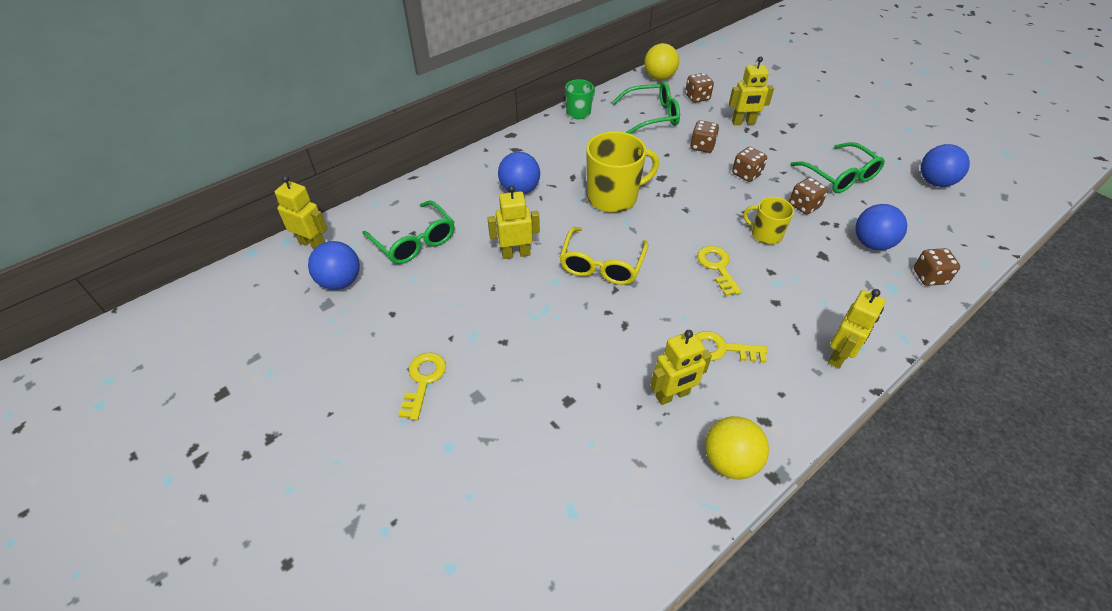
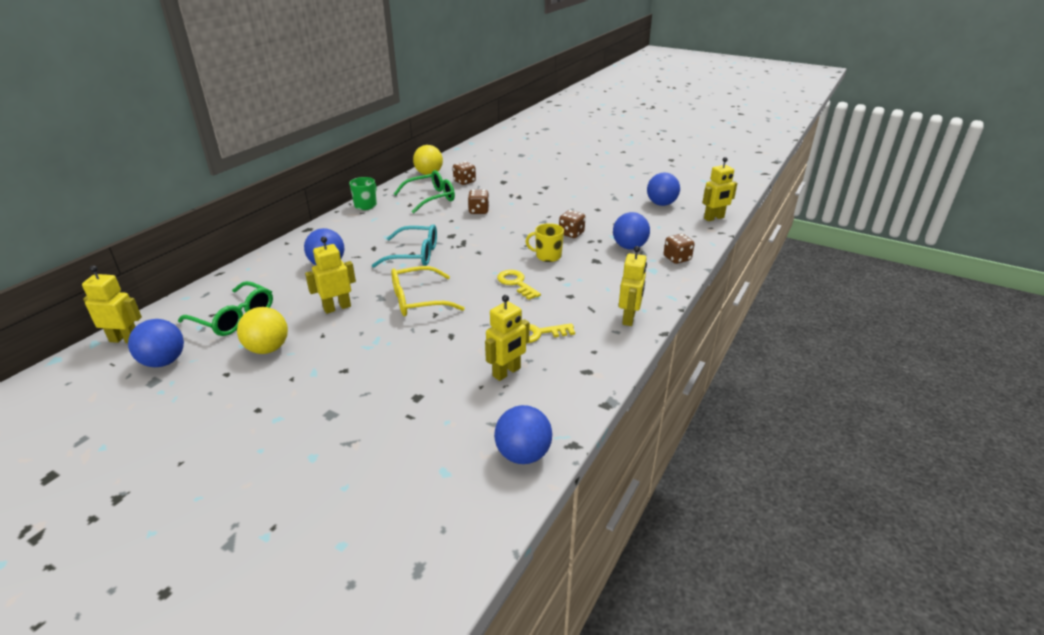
camera: 20 degrees left, 15 degrees down
yellow key [398,352,446,420] -> none
yellow glasses [559,227,648,285] -> yellow glasses turned 75 degrees clockwise [391,266,465,316]
yellow mug [586,131,659,213] -> turquoise glasses [372,224,437,268]
yellow ball [705,416,769,480] -> yellow ball moved to [237,307,288,354]
yellow robot [729,56,774,125] -> yellow robot moved to [702,157,737,221]
brown dice [732,147,767,182] -> none
green glasses [790,142,885,193] -> none
none -> blue ball [494,405,552,464]

